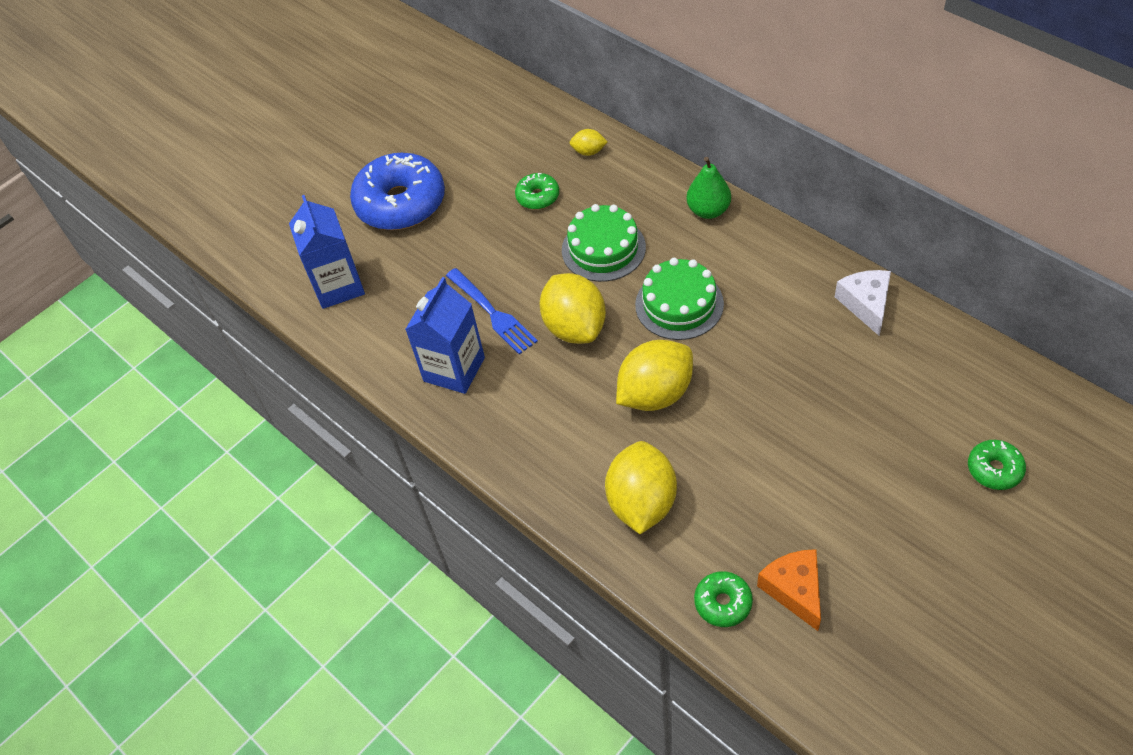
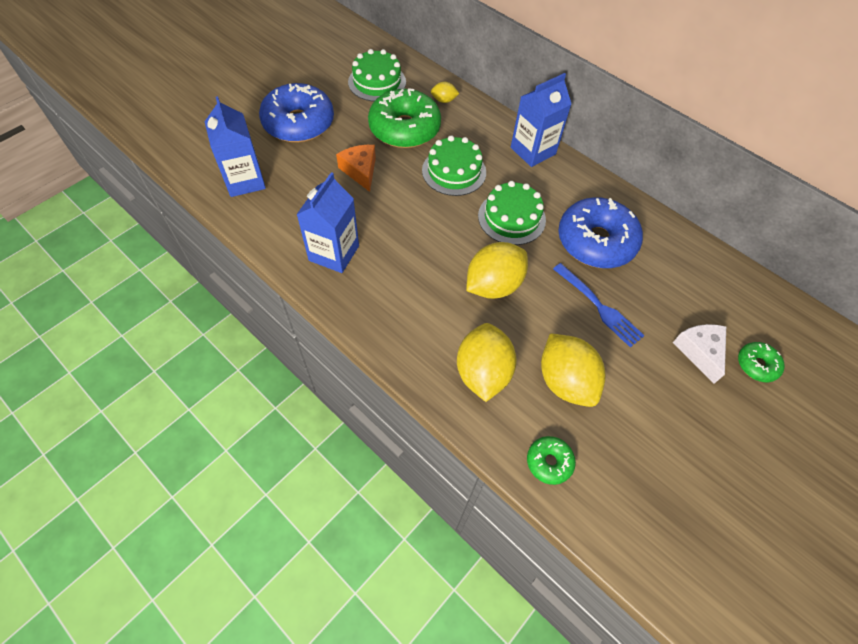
camera: 10 degrees left, 5 degrees up
blue fork [446,268,538,355] -> blue fork moved to [553,263,645,348]
green donut [515,173,559,209] -> green donut [368,88,441,148], size x2.13
yellow lemon [540,273,606,344] -> yellow lemon moved to [541,333,606,407]
green pear [686,157,731,219] -> blue carton [511,73,571,167]
orange cheese [757,549,821,631] -> orange cheese moved to [336,145,376,192]
white cheese [835,270,891,336] -> white cheese moved to [673,324,726,384]
none -> green cake [348,49,406,102]
none -> blue donut [558,197,643,268]

